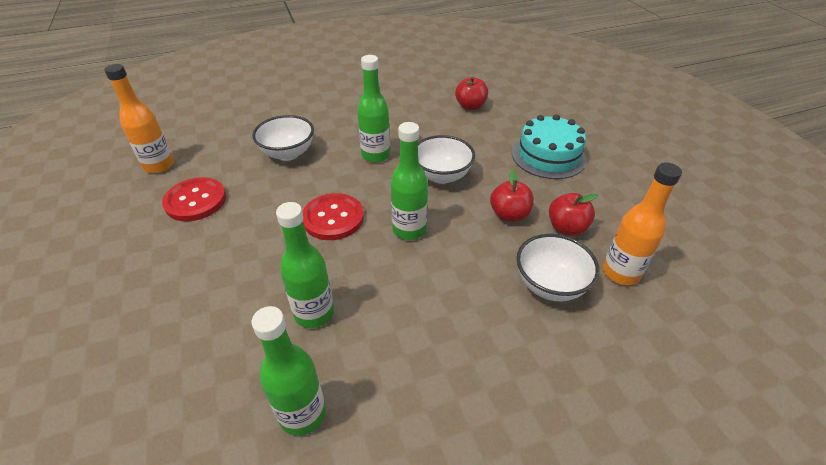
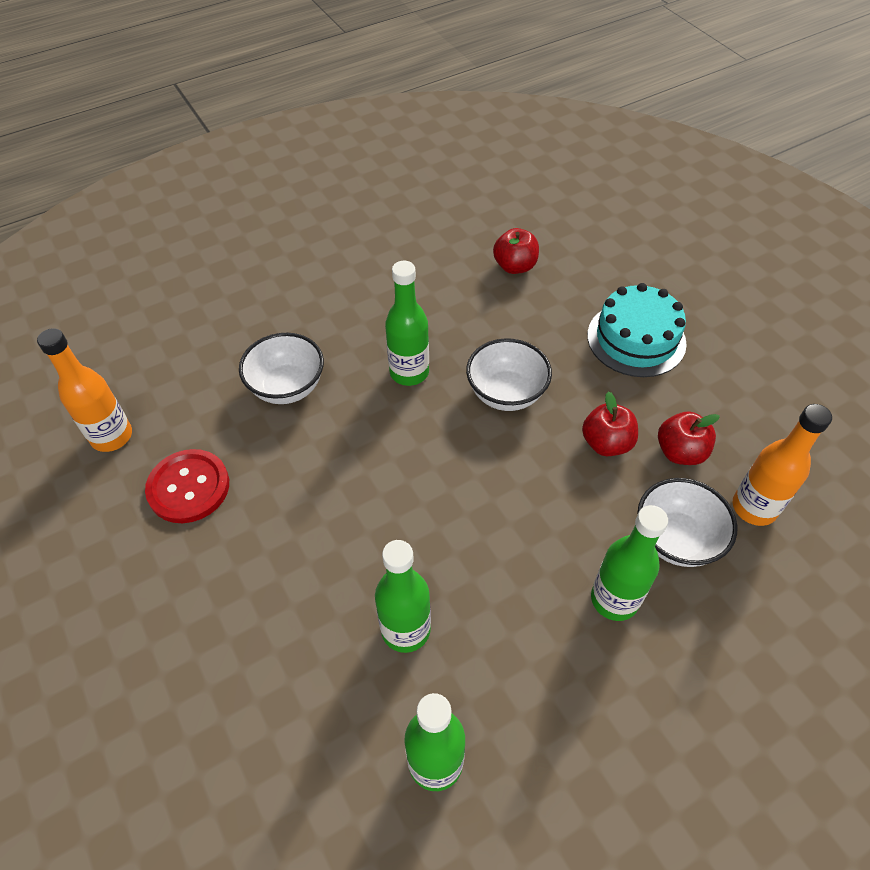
camera: 10 degrees left, 10 degrees up
red button [302,193,364,240] -> none
green bottle [391,122,428,240] -> green bottle moved to [591,505,668,621]

